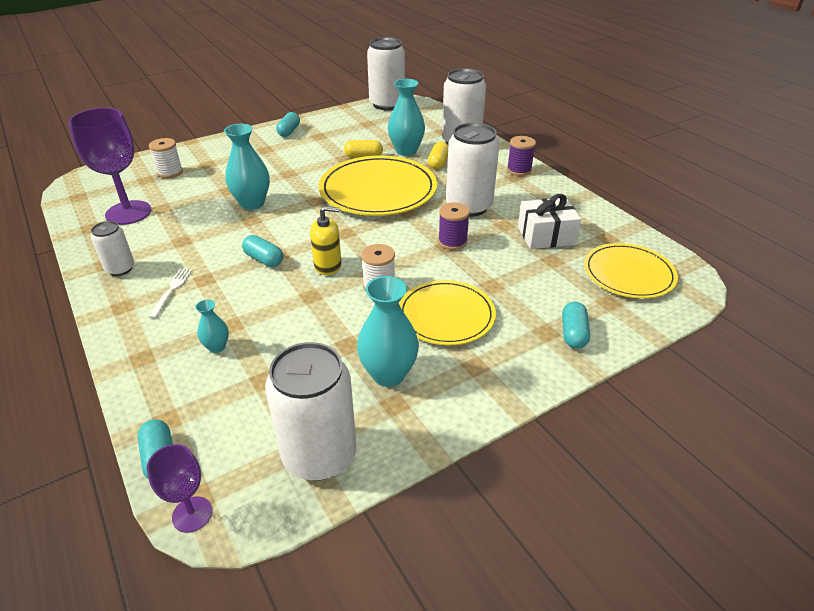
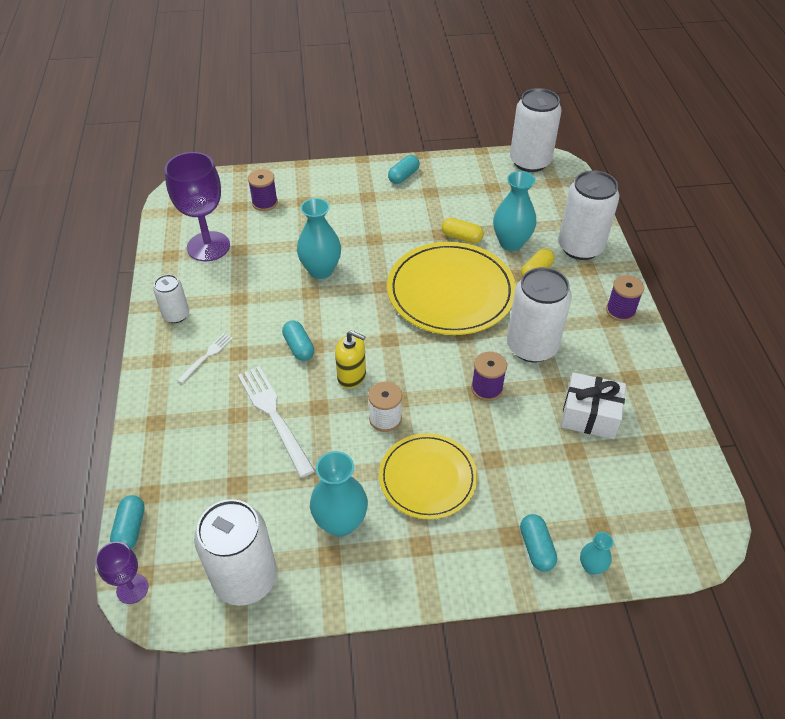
camera: 25 degrees right, 10 degrees up
white spool [149,138,183,178] -> purple spool [248,169,278,211]
turquoise vase [195,299,229,353] -> turquoise vase moved to [580,532,613,575]
turquoise capsule [562,302,590,348] -> turquoise capsule turned 45 degrees counterclockwise [520,514,557,571]
yellow plate [584,243,678,299] -> none
none -> white fork [238,366,315,478]

